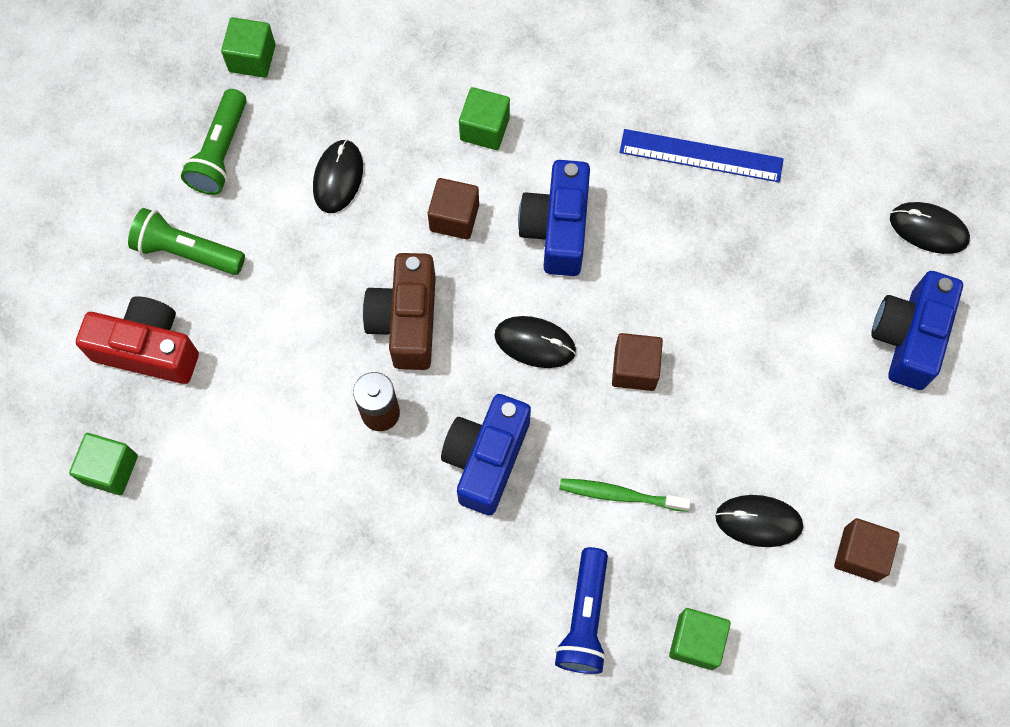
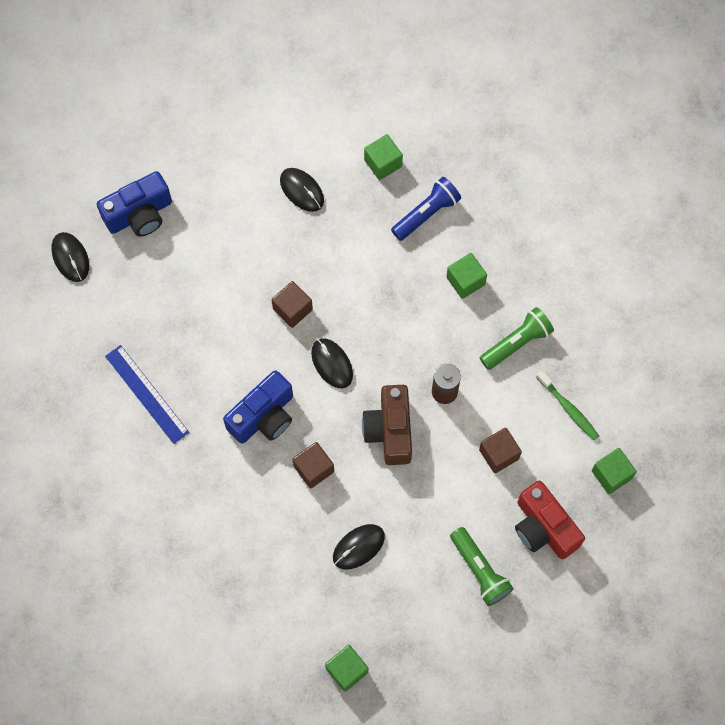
camera: 140 degrees left, 0 degrees up
green flashlight [181,89,247,195] -> green flashlight moved to [480,307,554,370]
brown camera [363,253,436,370] -> brown camera turned 135 degrees clockwise [362,385,412,465]
blue camera [441,394,531,515] -> none
green cube [459,87,510,150] -> green cube moved to [446,253,487,299]
green toothbrush [559,478,691,512] -> green toothbrush moved to [536,371,599,440]
brown cube [834,518,900,582] -> brown cube moved to [479,428,522,473]

